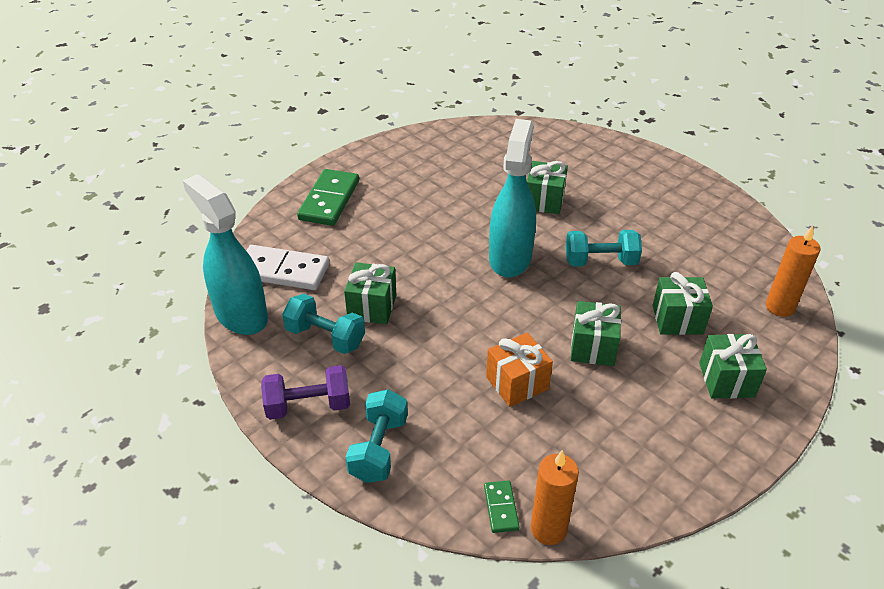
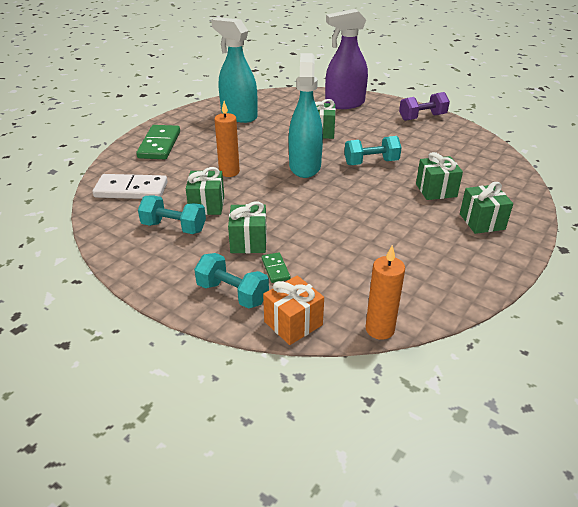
camera: 10 degrees left, 5 degrees down
turquoise spray bottle [182,174,268,335] -> turquoise spray bottle moved to [211,17,258,123]
purple dumbbell [261,365,350,420] -> purple dumbbell moved to [399,92,450,121]
turquoise dumbbell [346,389,408,483] -> turquoise dumbbell turned 60 degrees counterclockwise [194,253,269,309]
green domino [484,480,520,533] -> green domino moved to [262,252,290,283]
orange gift [486,333,553,407] -> orange gift moved to [263,275,324,345]
green gift [571,301,621,366] -> green gift moved to [228,201,267,253]
orange candle [766,225,820,317] -> orange candle moved to [214,101,240,177]
none -> purple spray bottle [325,9,368,109]

